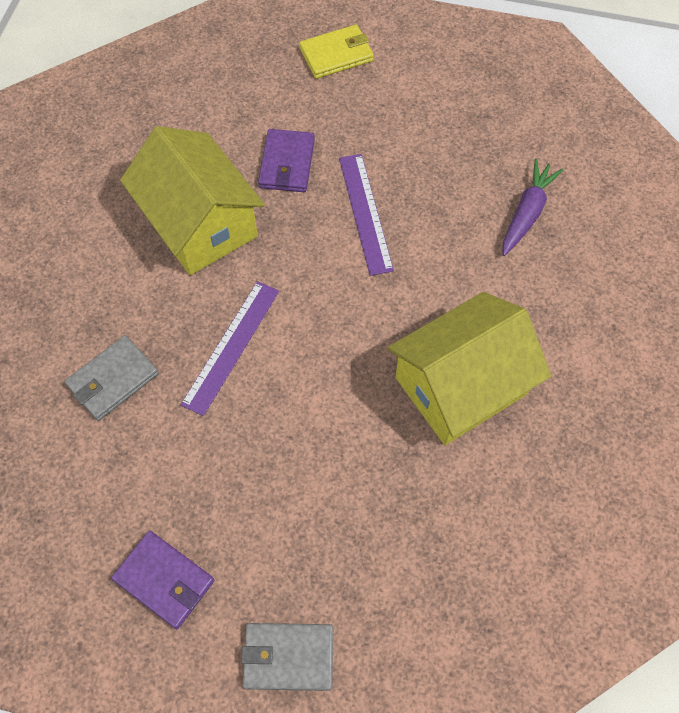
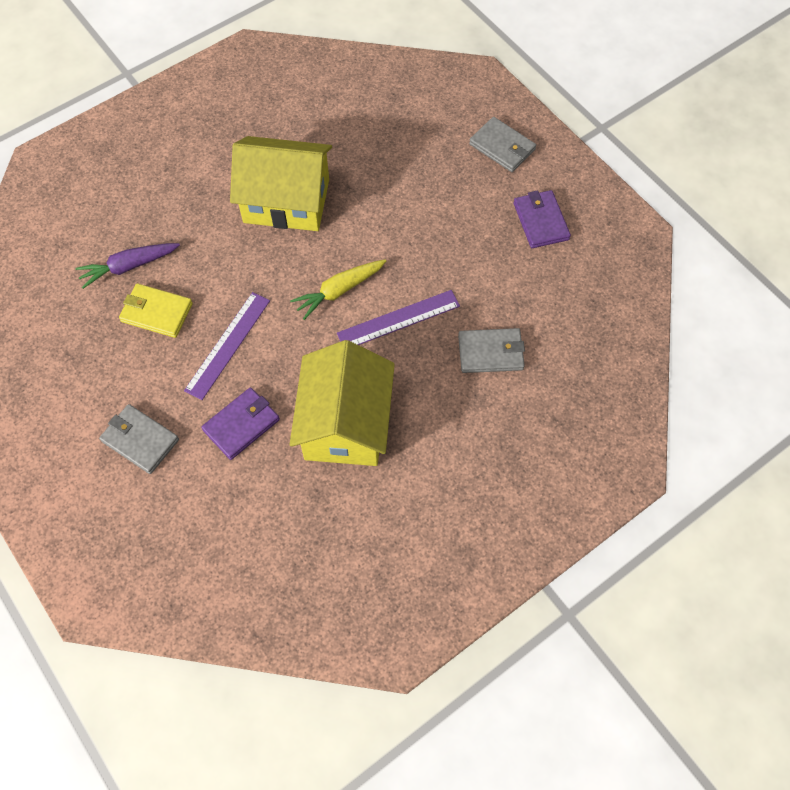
camera: 140 degrees left, 0 degrees up
yellow wallet [299,25,374,79] -> yellow wallet moved to [119,283,193,338]
none -> grey wallet [99,404,179,474]
none -> yellow carrot [290,259,386,320]

